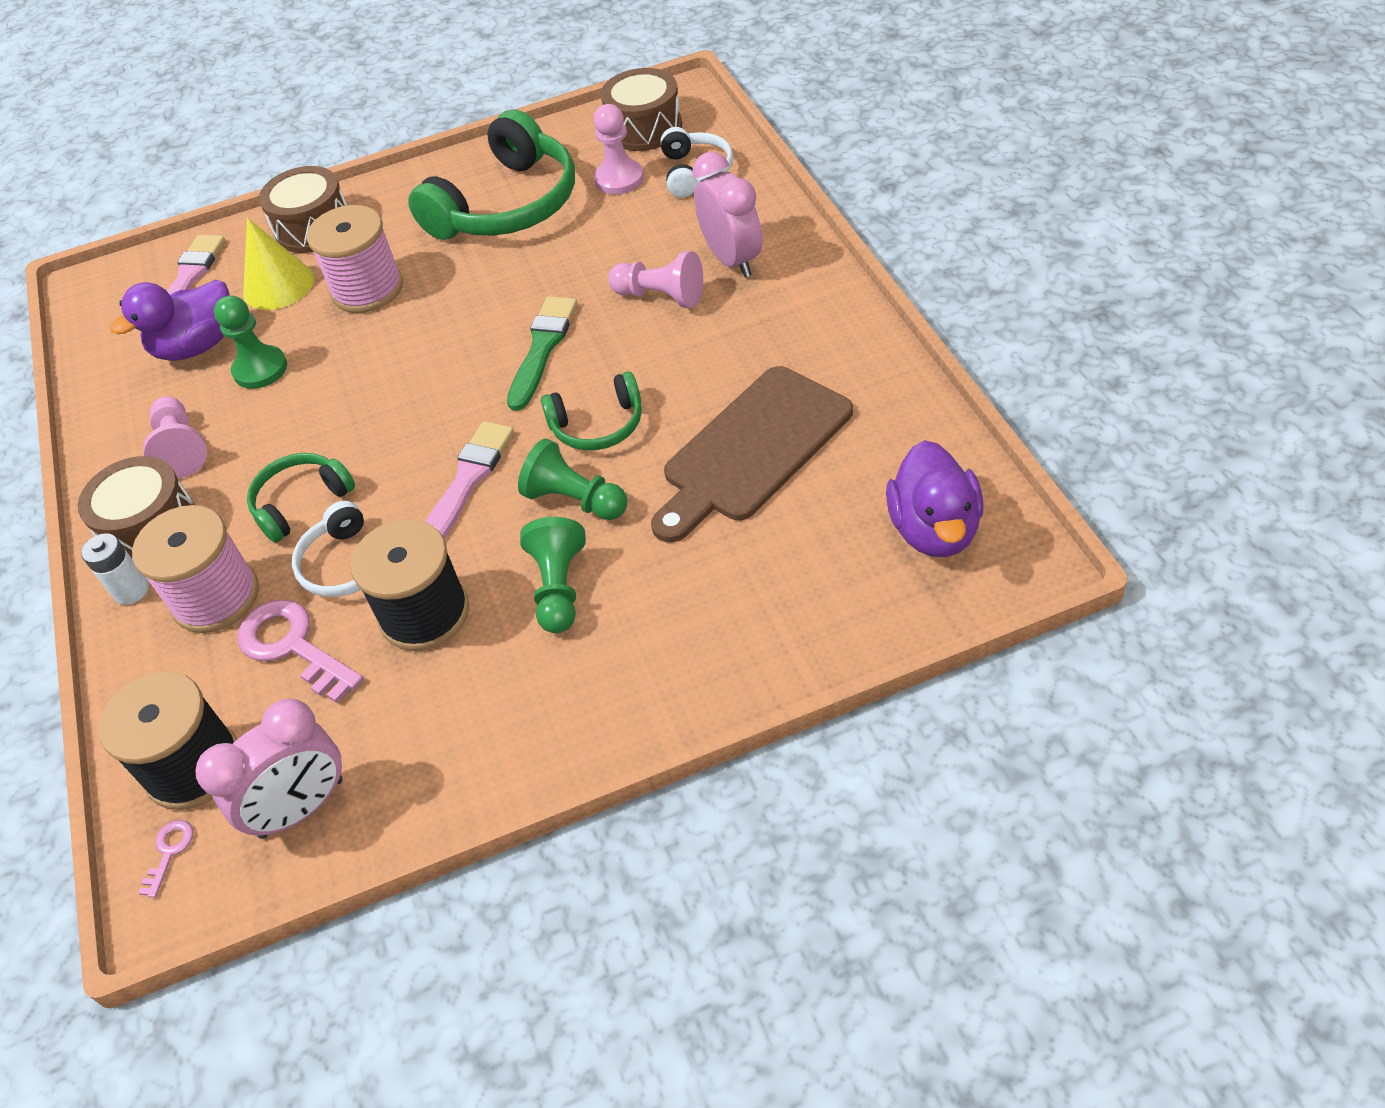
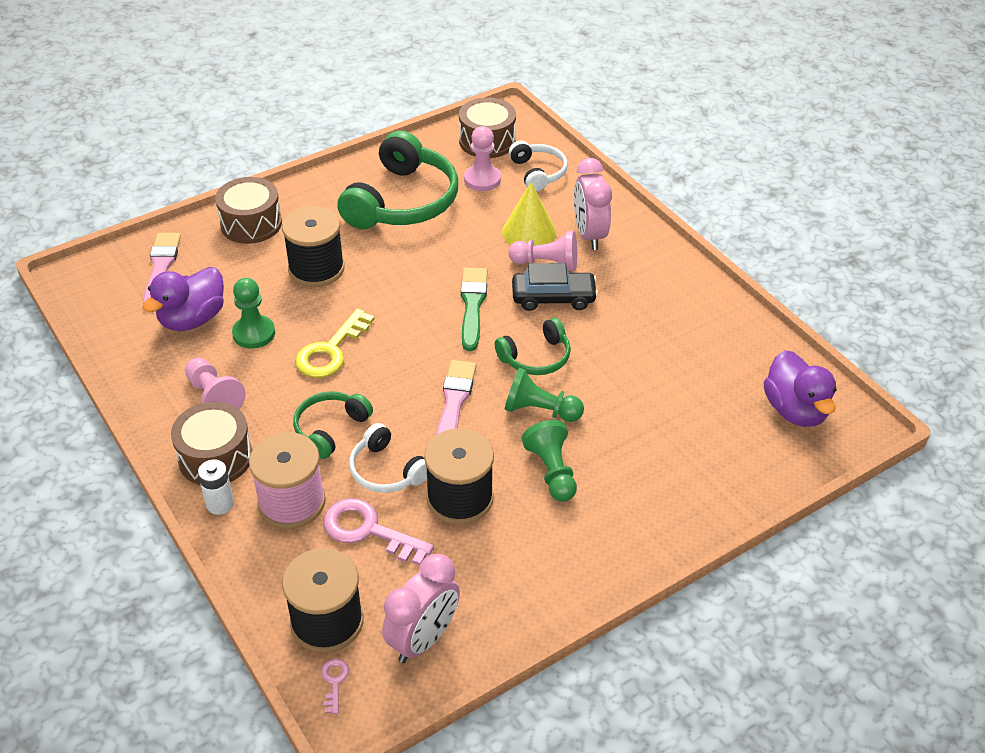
camera: 20 degrees left, 5 degrees down
yellow cone [243,218,314,310] -> yellow cone moved to [502,182,556,246]
pink spool [307,205,403,313] -> black spool [282,206,345,287]
brown cutting board [651,366,853,543] -> none
pink clock [692,152,763,277] -> pink clock turned 150 degrees counterclockwise [574,158,612,250]
none -> yellow key [295,308,374,378]
none -> black car [512,263,598,311]

